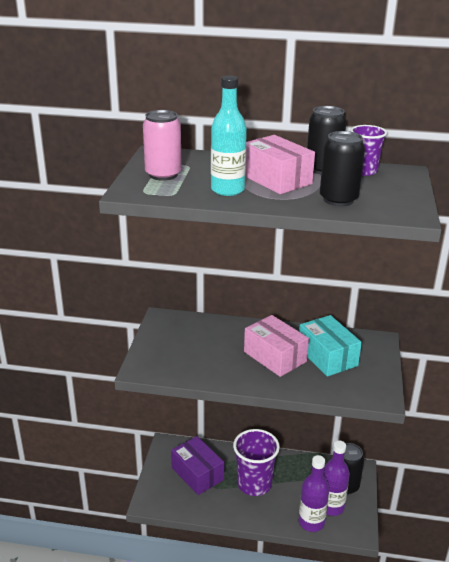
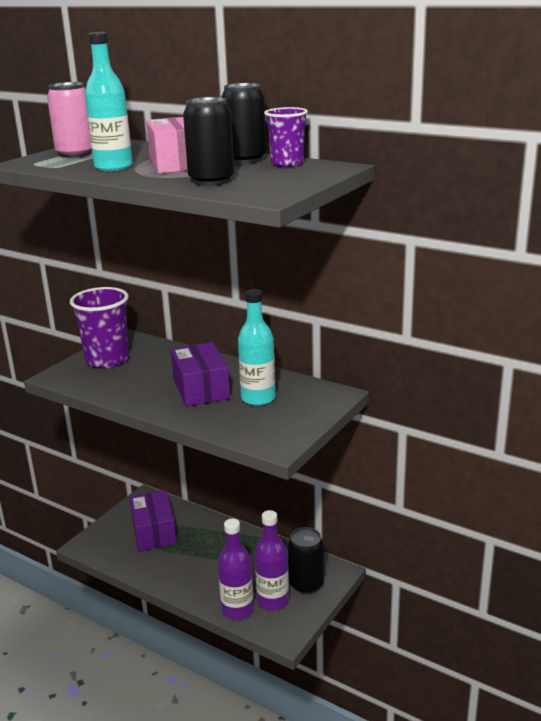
camera: 25 degrees right, 5 degrees down
purple cup [233,429,280,496] -> purple cup moved to [70,287,129,368]
pink box [244,315,309,377] -> purple box [171,342,230,407]
turquoise box [299,315,362,377] -> turquoise bottle [238,289,276,406]

